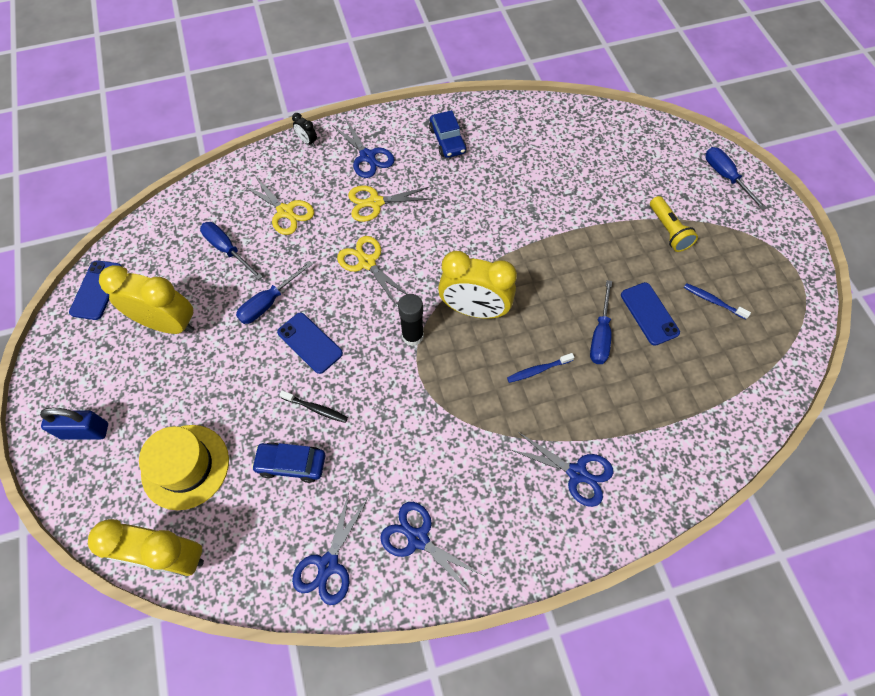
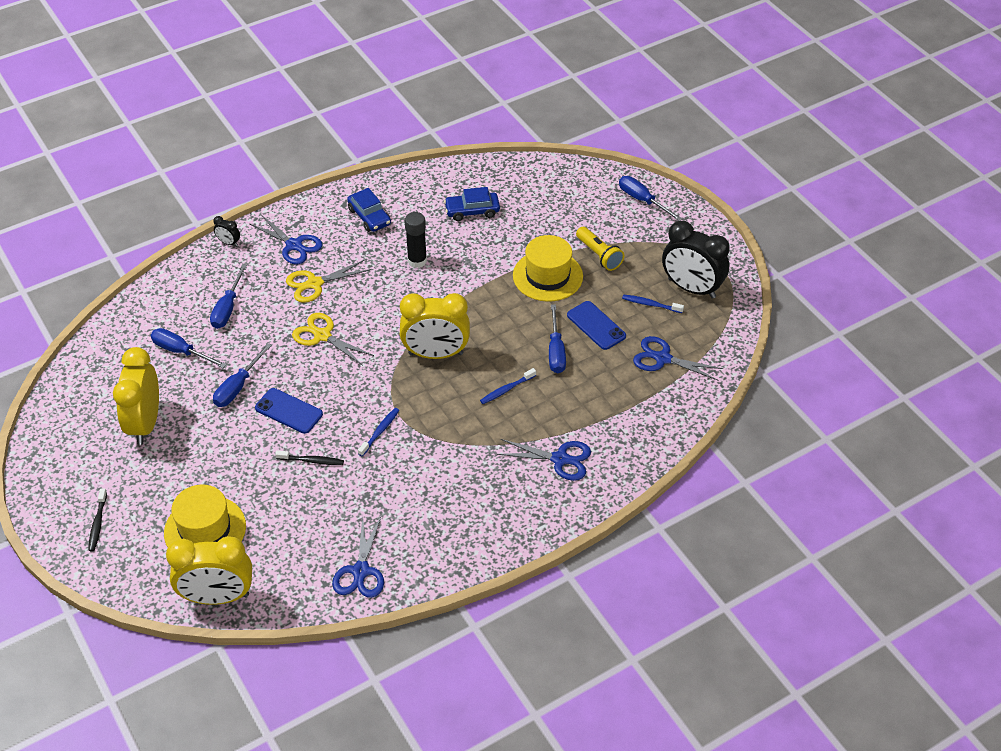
camera: 15 degrees left, 15 degrees down
blue padlock [40,408,108,440] -> black toothbrush [88,488,107,551]
blue phone [69,260,121,320] -> none
yellow clock [99,265,194,334] -> yellow clock turned 90 degrees counterclockwise [113,347,159,445]
yellow scissors [242,175,314,235] -> blue screwdriver [210,264,247,329]
blue car [251,442,325,483] -> blue car moved to [444,187,500,221]
blue scissors [380,502,484,595] -> blue scissors moved to [633,336,723,381]
black glue stick [398,294,424,346] -> black glue stick moved to [405,212,427,268]
none -> blue toothbrush [358,408,399,456]
none -> yellow hat [513,235,583,302]
none -> black clock [662,221,730,299]

